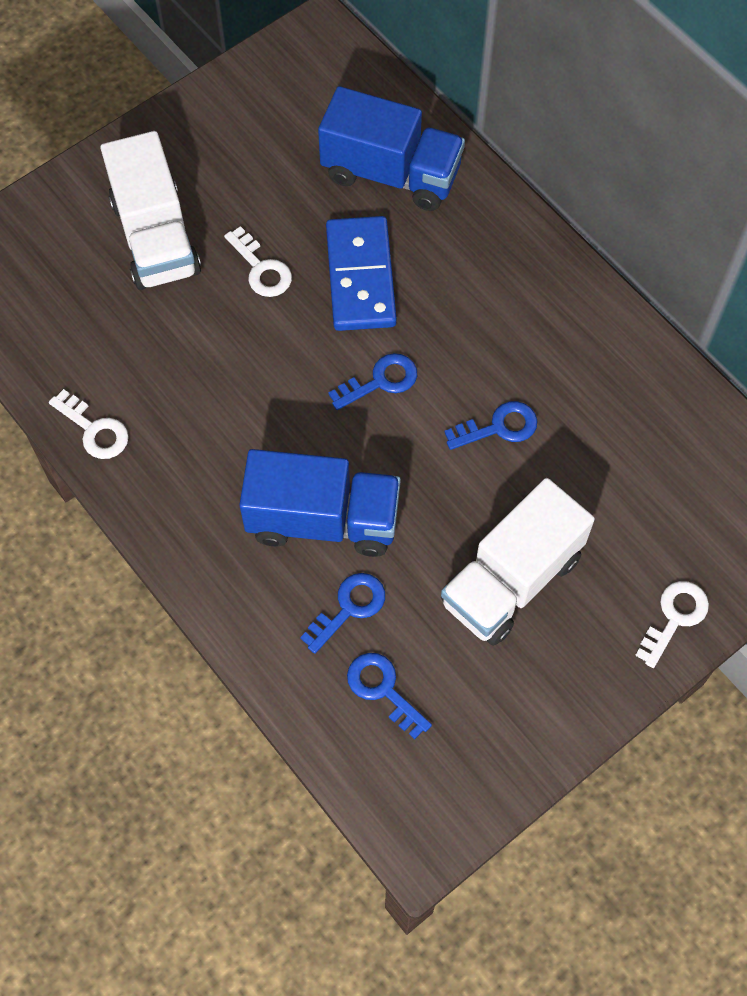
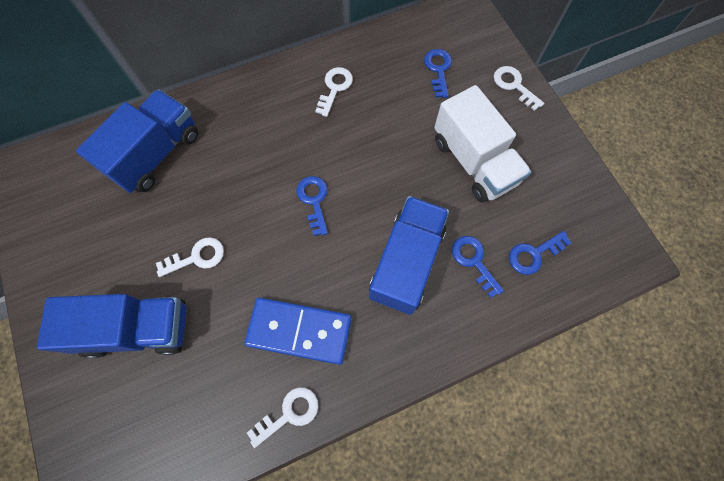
camera: 75 degrees left, 5 degrees up
white truck [100,131,201,290] -> blue truck [37,294,186,358]
blue domino [326,216,397,331] -> blue domino moved to [245,298,352,365]
blue key [444,401,537,450] -> blue key moved to [424,49,452,98]
none -> white key [315,67,353,117]

